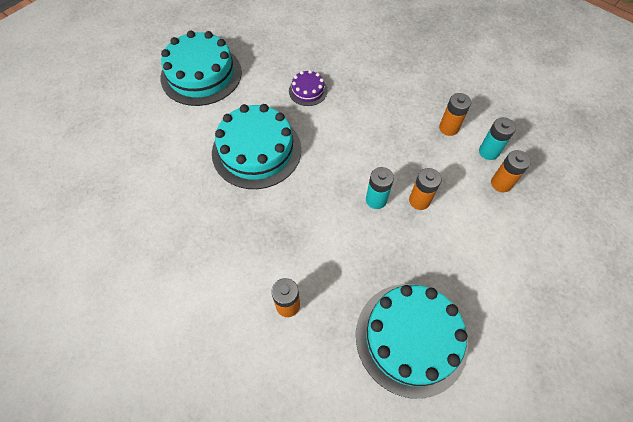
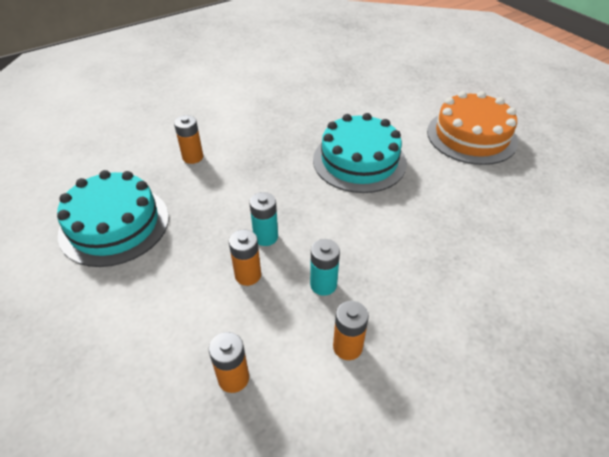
camera: 105 degrees right, 15 degrees down
turquoise cake [160,30,242,106] -> orange cake [427,91,518,165]
purple cake [289,70,328,106] -> none
turquoise battery [479,117,516,160] -> turquoise battery moved to [310,239,340,296]

